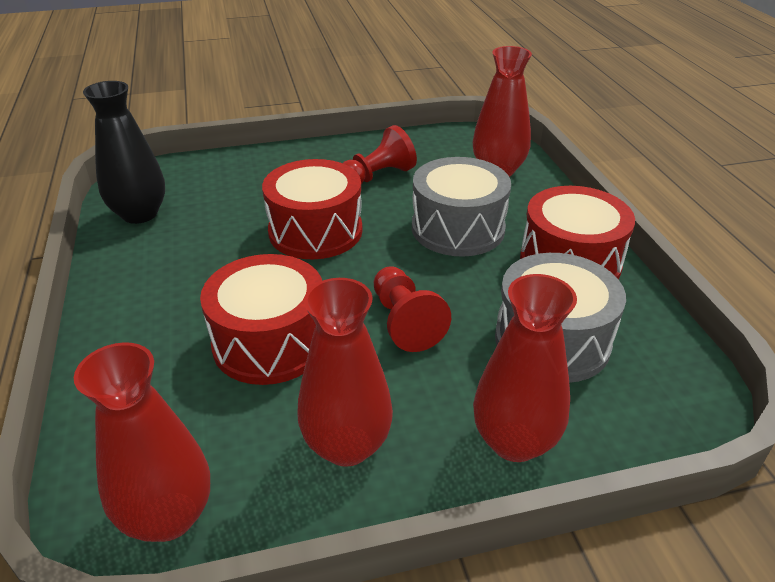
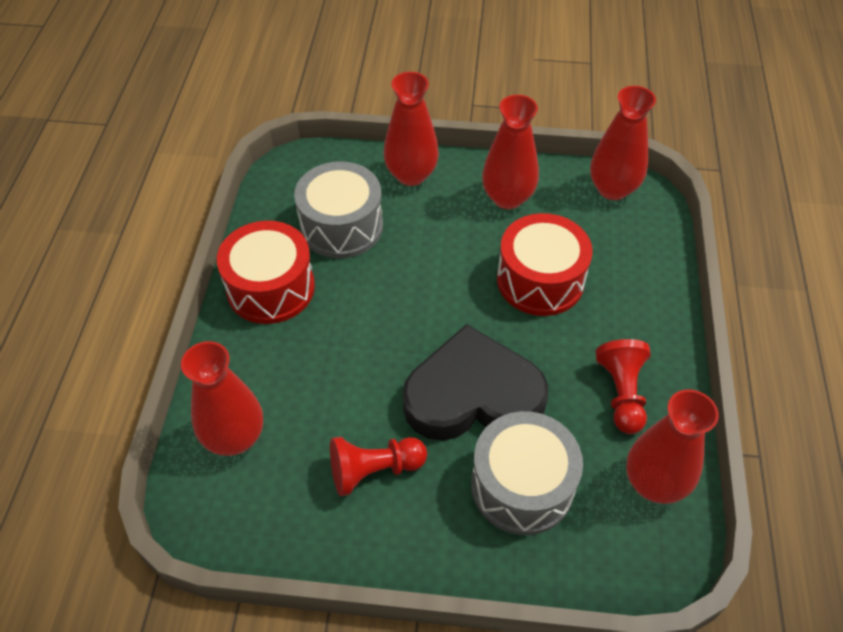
camera: 160 degrees left, 15 degrees up
black vase [83,81,165,224] -> red vase [626,389,719,504]
red drum [262,159,363,259] -> black heart [403,324,548,441]
red pawn [374,266,451,352] -> red pawn moved to [595,339,651,434]
grey drum [412,157,511,257] -> grey drum moved to [471,411,583,535]

